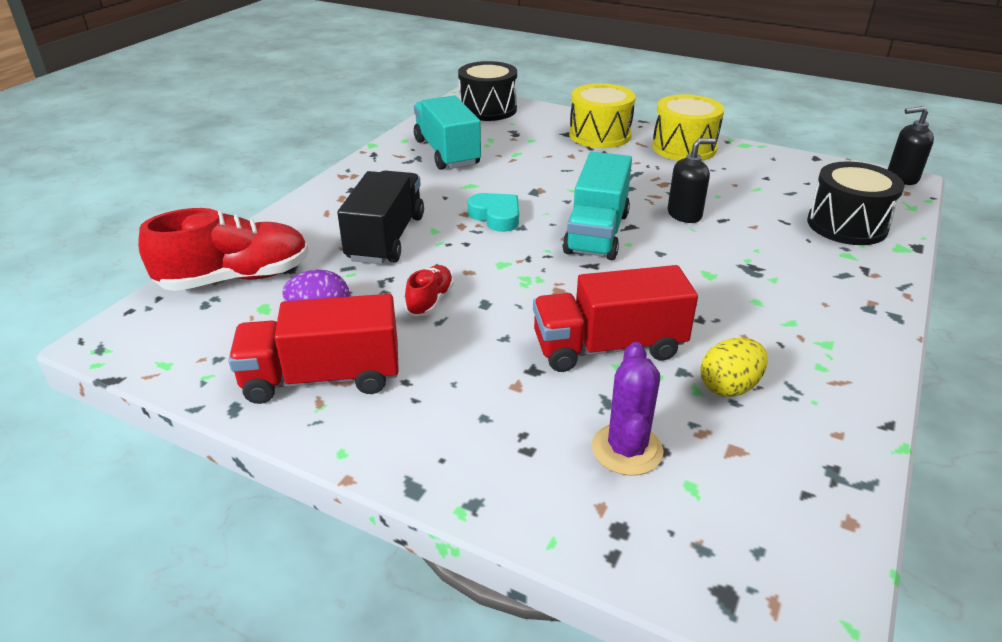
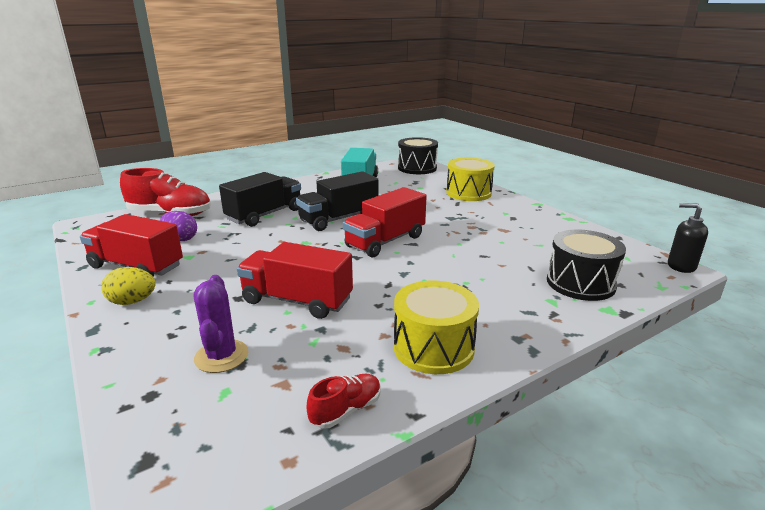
camera: 30 degrees right, 10 degrees down
red shoe [405,265,454,316] -> red shoe moved to [307,374,381,429]
turquoise heart [468,193,519,232] -> black truck [296,171,378,231]
turquoise truck [563,152,632,260] -> red truck [343,187,426,257]
purple cactus [592,342,664,476] -> purple cactus turned 45 degrees counterclockwise [194,275,248,373]
yellow drum [652,94,724,161] -> yellow drum moved to [394,280,479,374]
black soap dispenser [668,138,716,223] -> none
yellow egg [701,338,768,397] -> yellow egg moved to [101,267,156,305]

